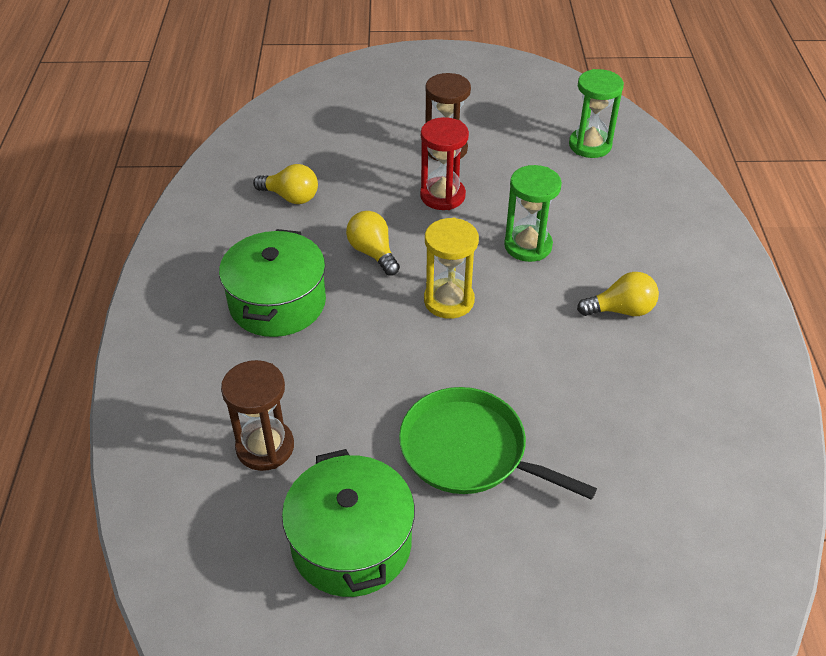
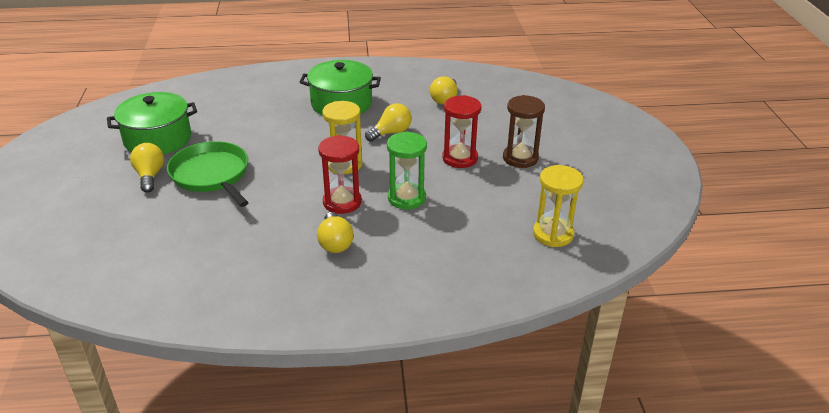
camera: 85 degrees right, 10 degrees down
brown hourglass [221,360,294,471] -> none
green pan [399,387,597,500] -> green pan turned 60 degrees counterclockwise [167,141,249,207]
green hourglass [569,69,624,158] -> yellow hourglass [533,165,584,247]
none -> yellow light bulb [130,143,164,193]
none -> red hourglass [318,135,362,214]

